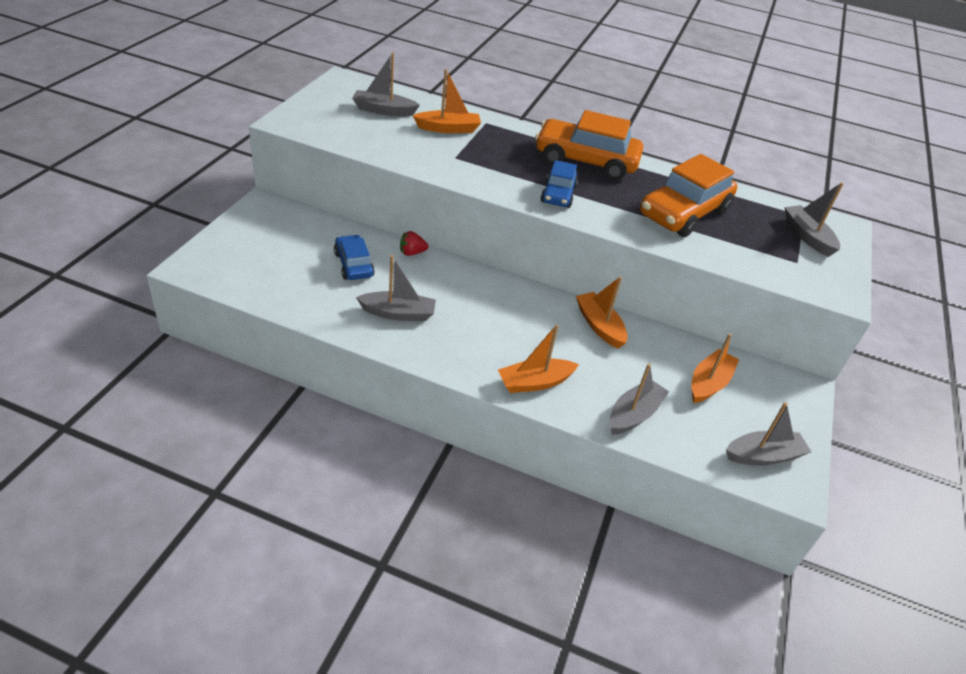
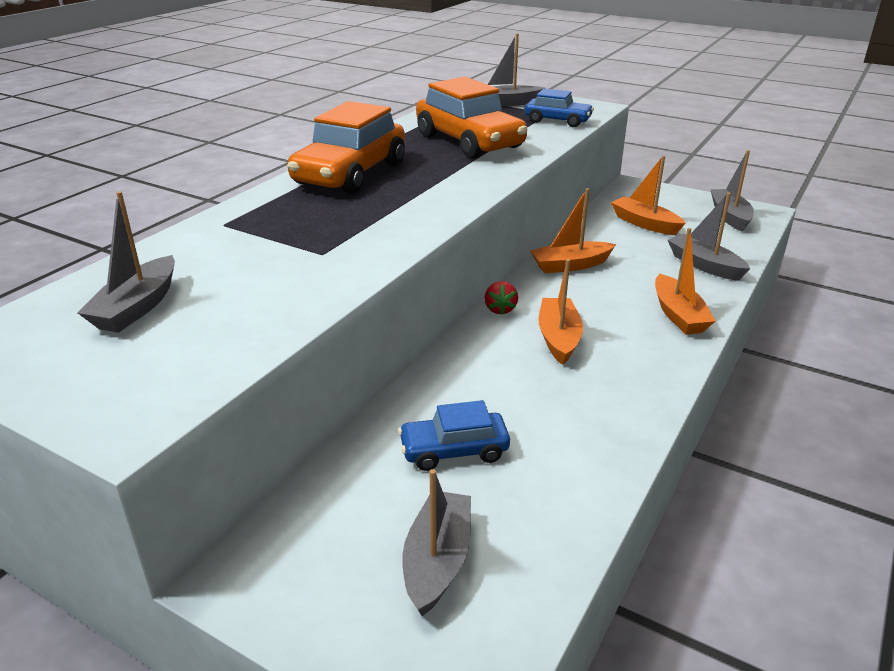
camera: 75 degrees left, 10 degrees down
grey boat [356,255,436,321] -> grey boat moved to [402,469,471,616]
red strawberry [400,231,428,256] -> red strawberry moved to [485,281,518,315]
orange boat [413,69,481,133] -> orange boat moved to [539,259,583,365]
blue car [541,160,578,208] -> blue car moved to [525,88,594,127]

